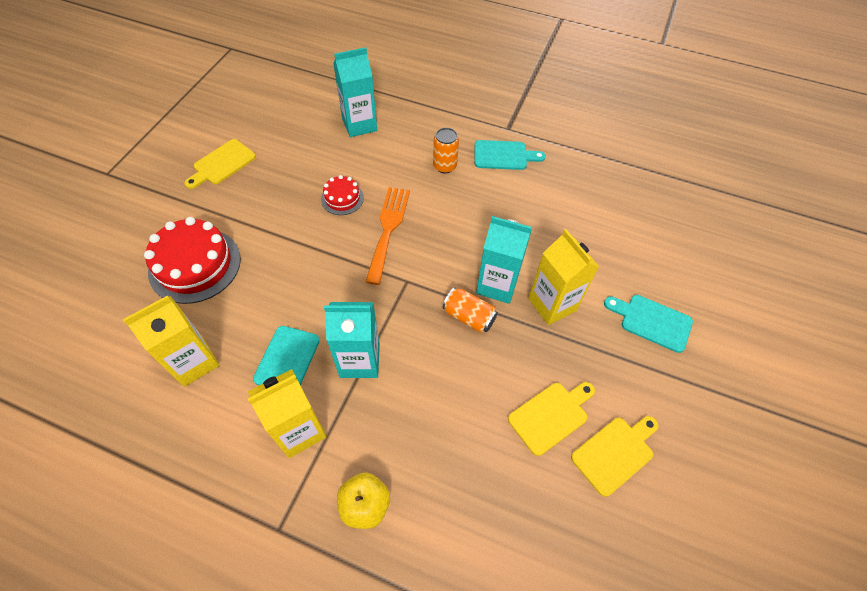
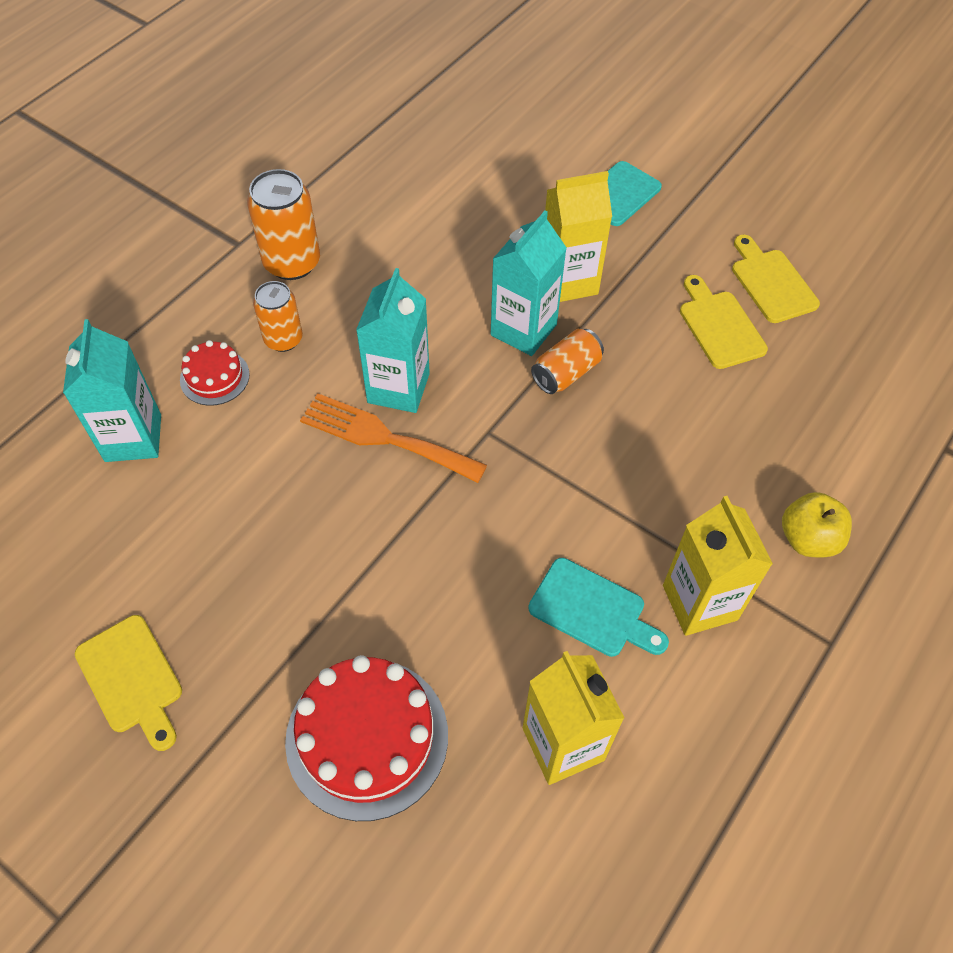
camera: 75 degrees left, 0 degrees up
red cake [321,175,364,215] -> red cake moved to [180,340,250,406]
turquoise carton [324,302,380,378] -> turquoise carton moved to [356,268,430,413]
turquoise cutting board [475,140,546,170] -> orange can [247,169,320,280]

